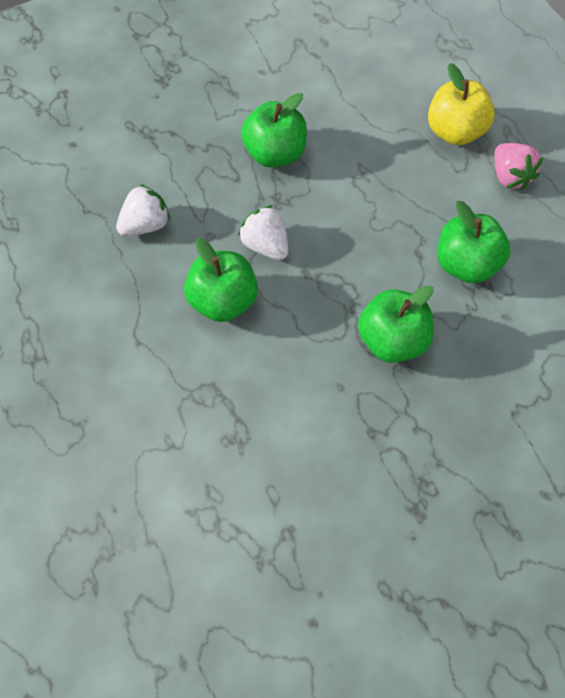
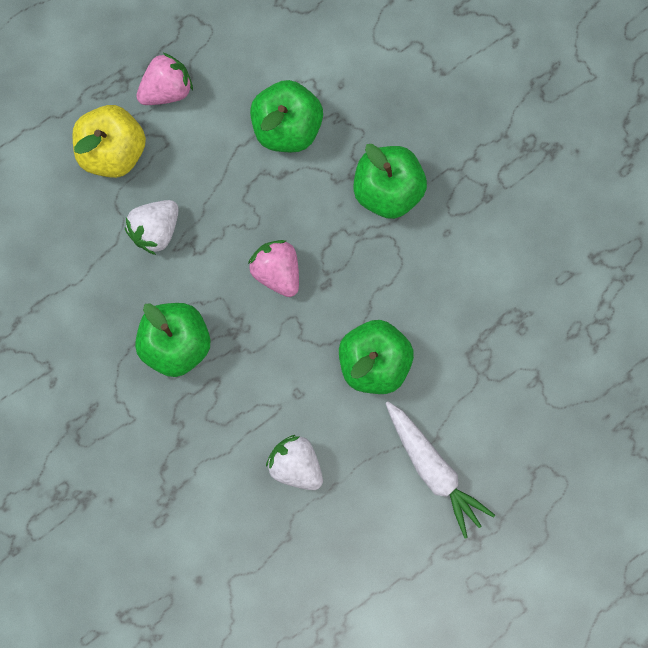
camera: 100 degrees left, 15 degrees up
white strawberry [238,205,288,260] -> white strawberry moved to [125,200,179,255]
none -> pink strawberry [248,240,299,297]
none -> white carrot [385,401,495,538]

